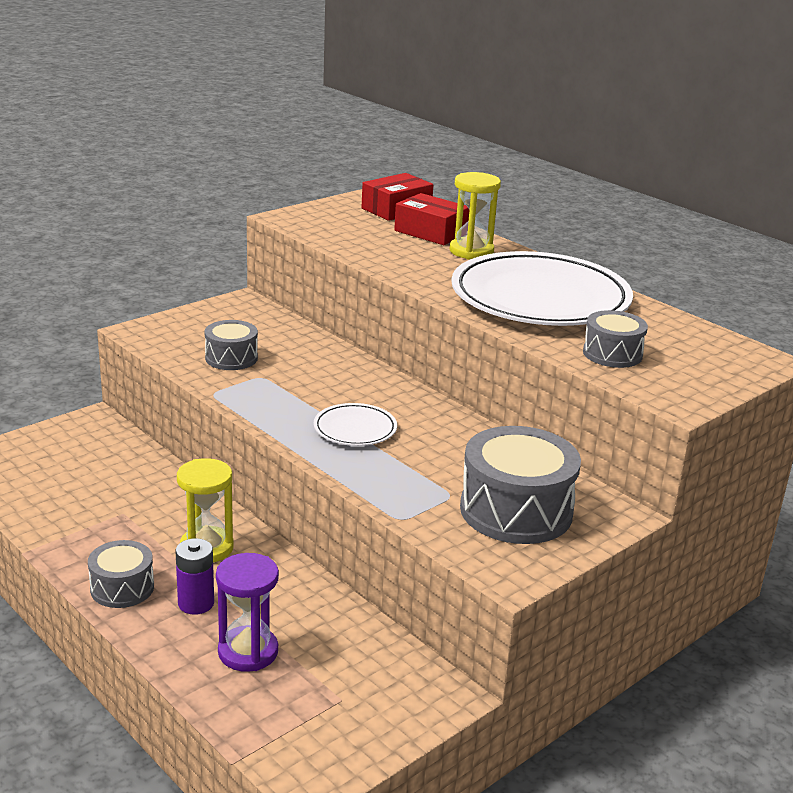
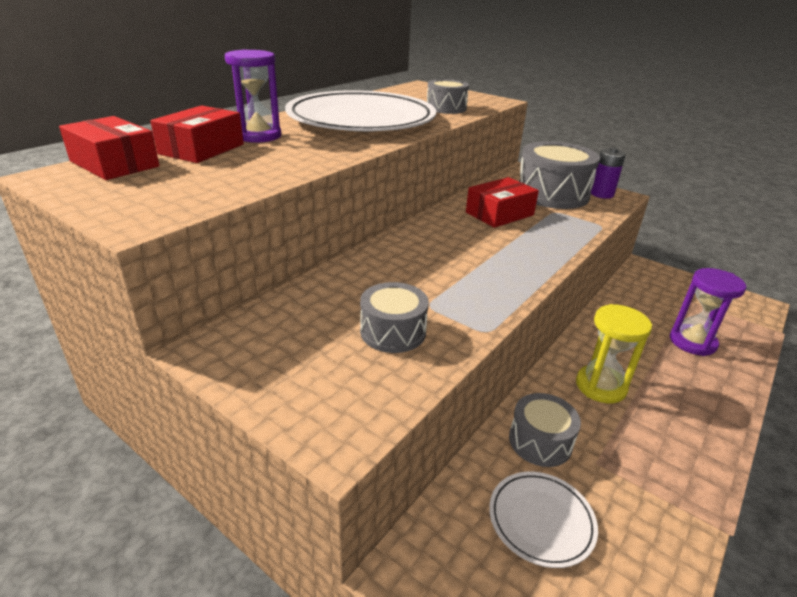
camera: 100 degrees left, 5 degrees up
grey drum [88,540,154,608] -> grey drum moved to [509,393,581,467]
purple battery [176,538,214,615] -> purple battery moved to [591,147,626,199]
white plate [313,403,397,446] -> white plate moved to [489,472,598,568]
yellow hourglass [450,172,501,259] -> purple hourglass [225,49,281,143]
none -> red box [466,177,539,228]

